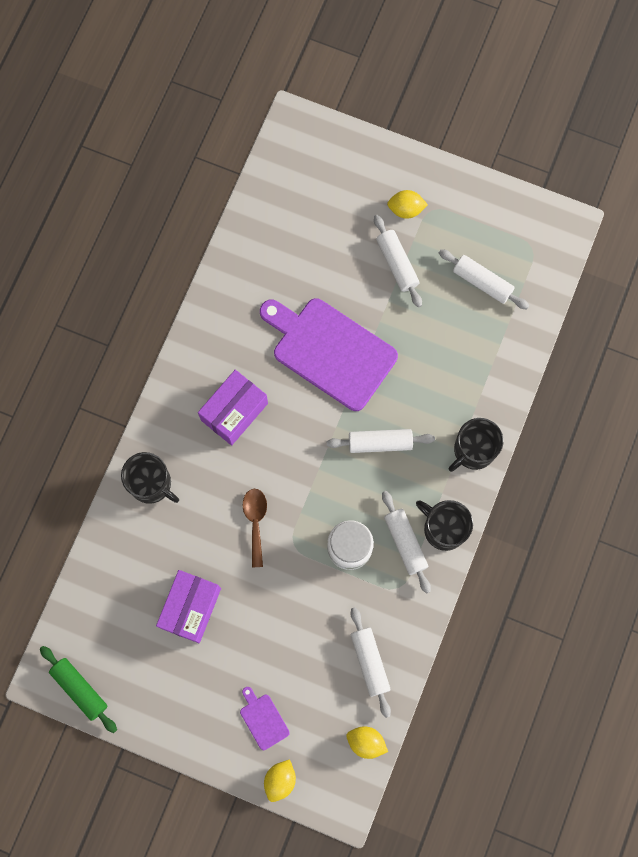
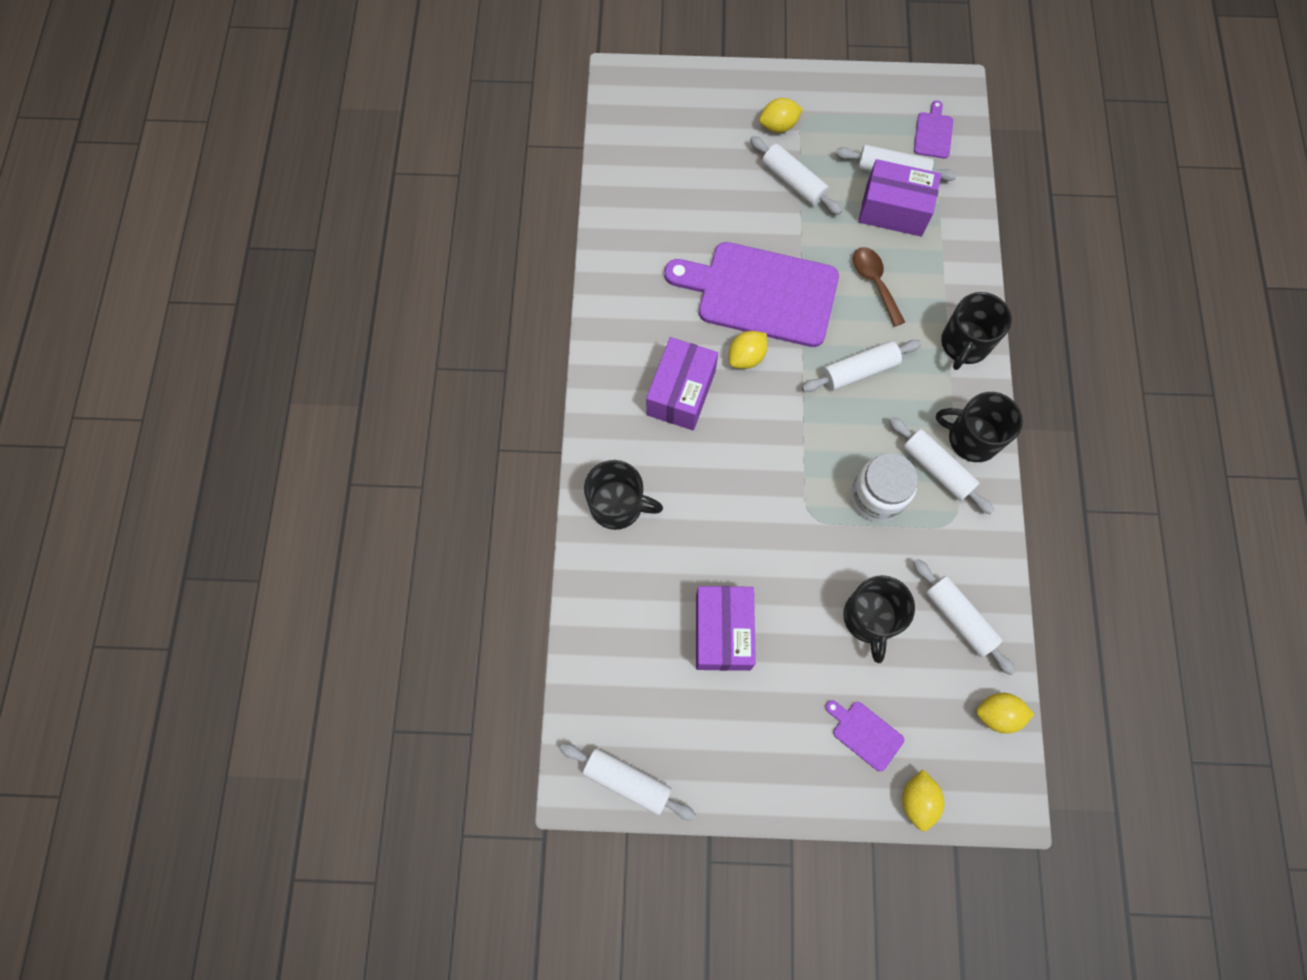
camera: 20 degrees left, 5 degrees down
green rolling pin [40,646,117,733] -> white rolling pin [560,743,696,820]
brown spoon [243,489,267,567] -> brown spoon moved to [853,247,905,327]
none -> yellow lemon [729,331,768,369]
none -> black mug [843,575,915,663]
none -> purple box [858,159,941,237]
none -> purple cutting board [914,100,953,159]

